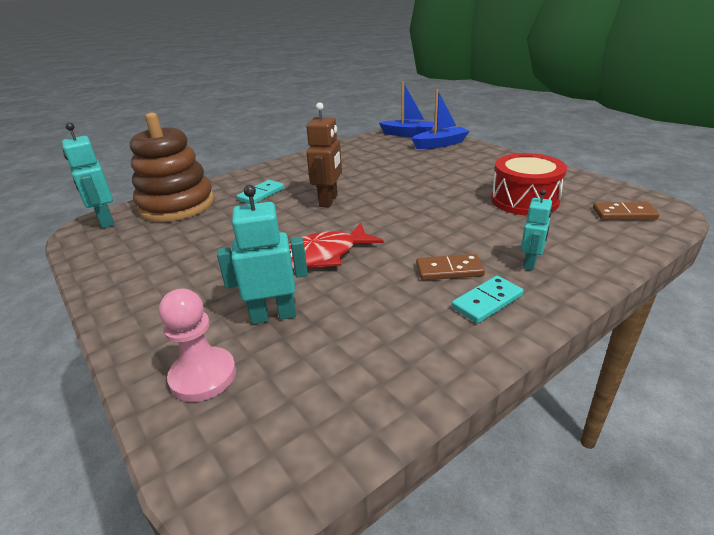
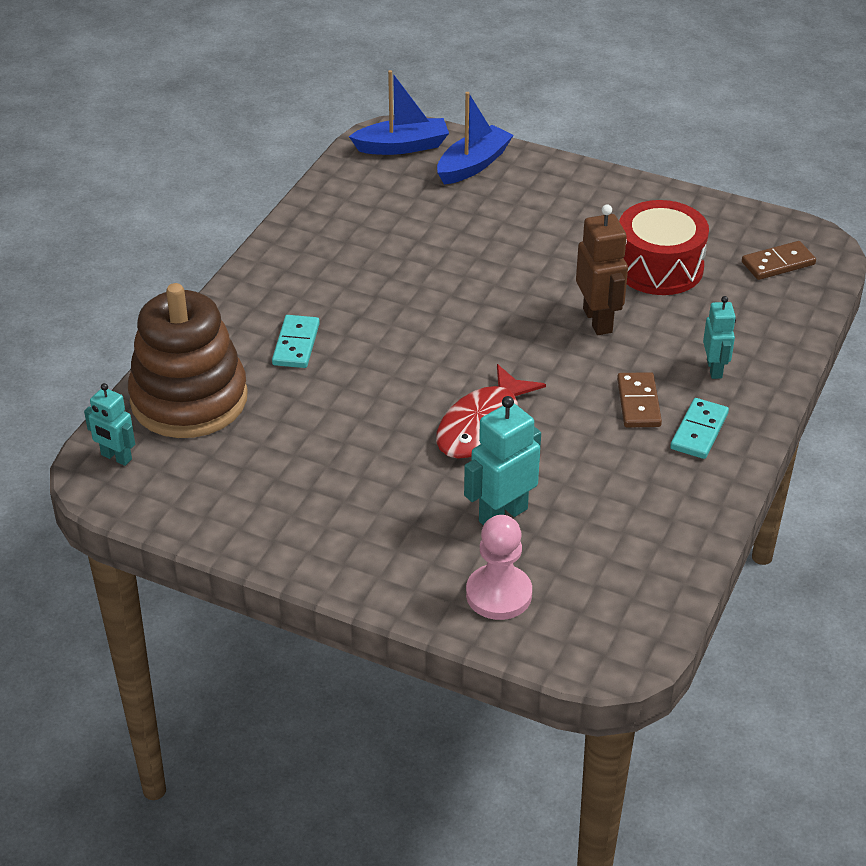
camera: 30 degrees left, 10 degrees up
turquoise robot [62,122,115,228] -> turquoise robot [84,383,135,466], size x0.64
brown robot [306,102,342,207] -> brown robot moved to [576,205,628,335]
brown domino [416,254,485,280] -> brown domino turned 60 degrees counterclockwise [617,372,662,427]

